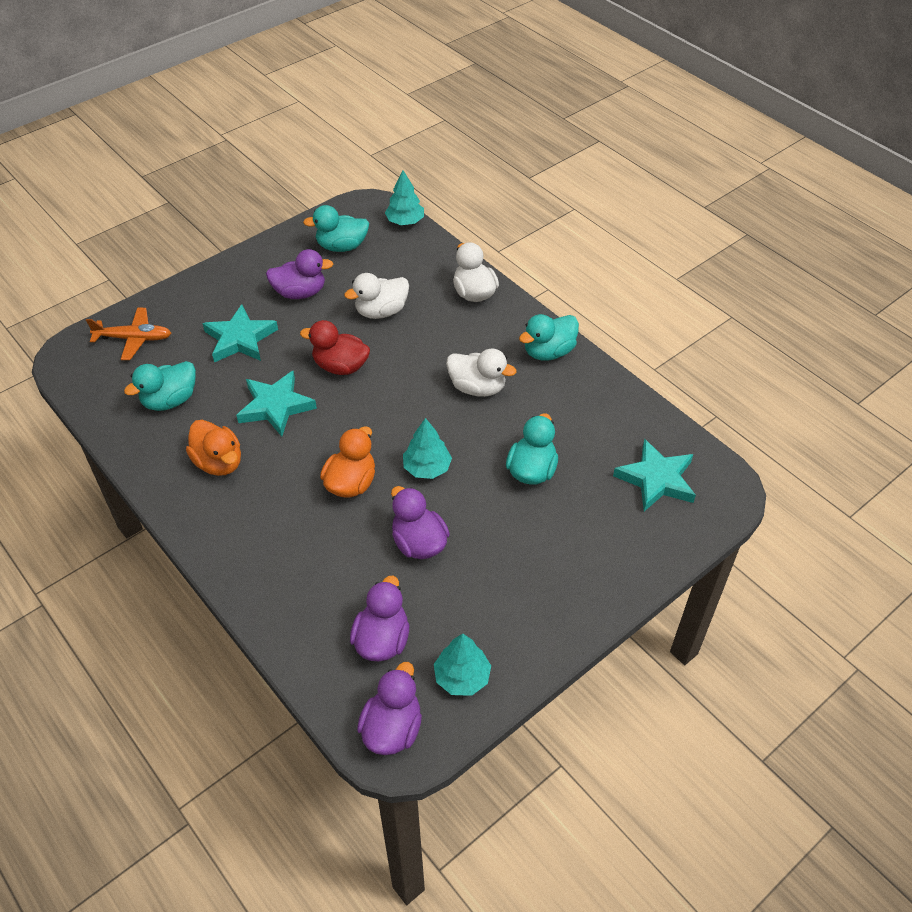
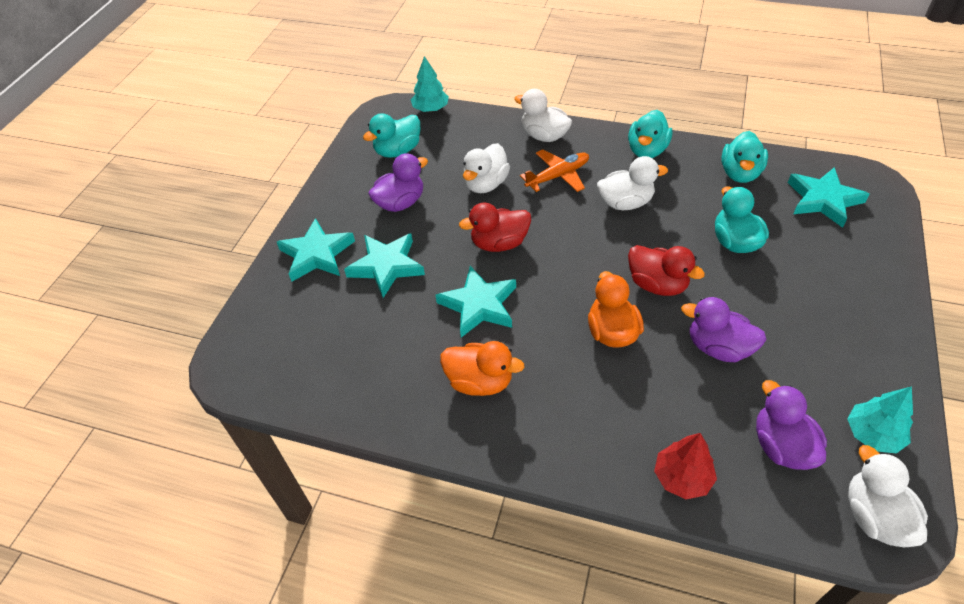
camera: 30 degrees left, 0 degrees up
orange plane [86,308,171,360] -> orange plane moved to [520,149,589,192]
turquoise duck [124,361,196,411] -> turquoise duck moved to [721,131,768,183]
purple duck [357,662,422,755] -> white duck [848,445,928,547]
turquoise tree [403,418,452,479] -> red duck [628,245,705,296]
none -> turquoise star [277,218,355,282]
none -> red tree [654,433,717,499]

